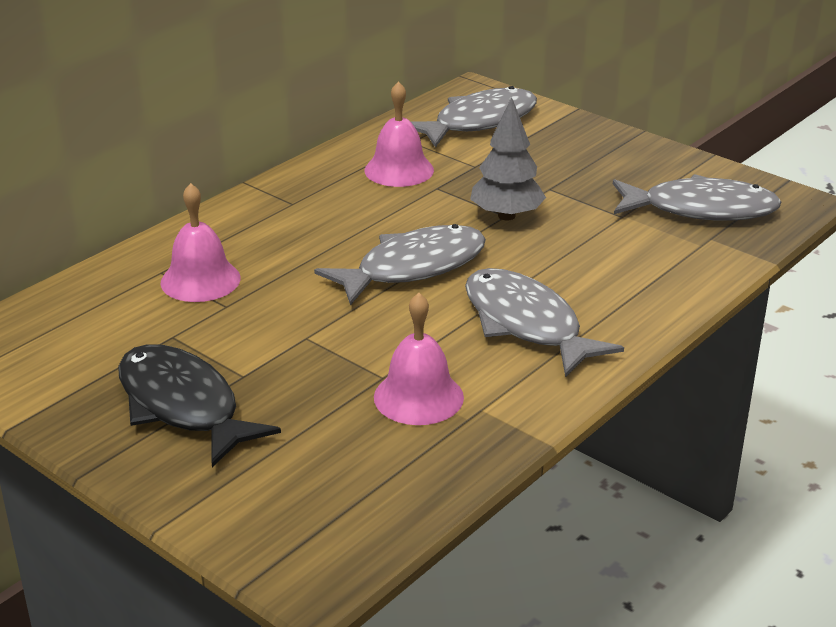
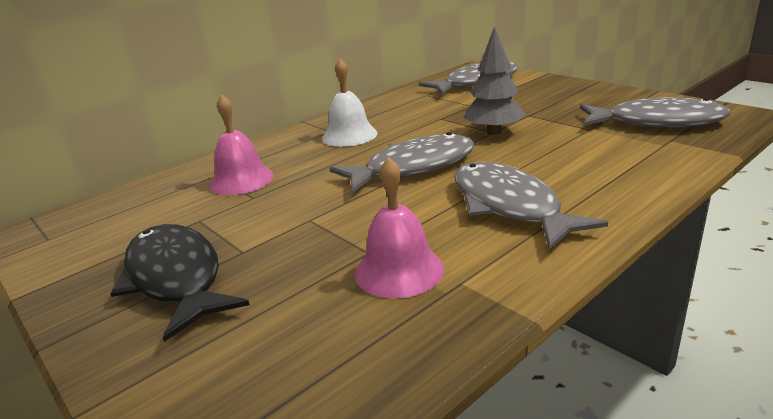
camera: 10 degrees right, 5 degrees down
pink bell [365,81,434,187] -> none
none -> white bell [322,59,378,147]

